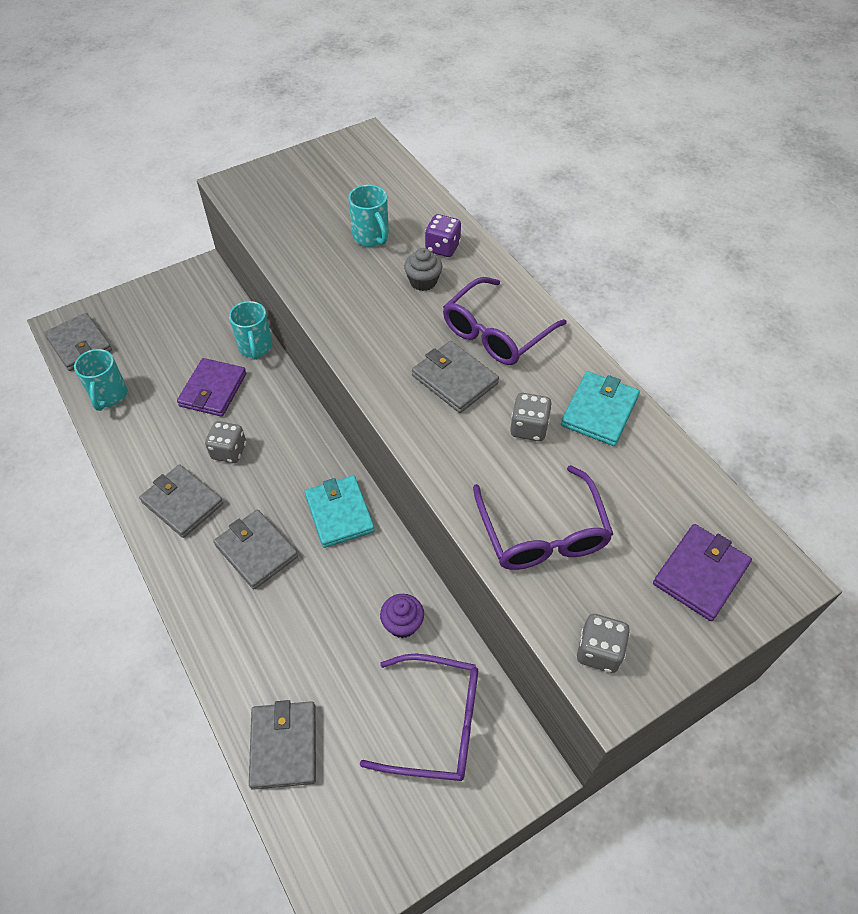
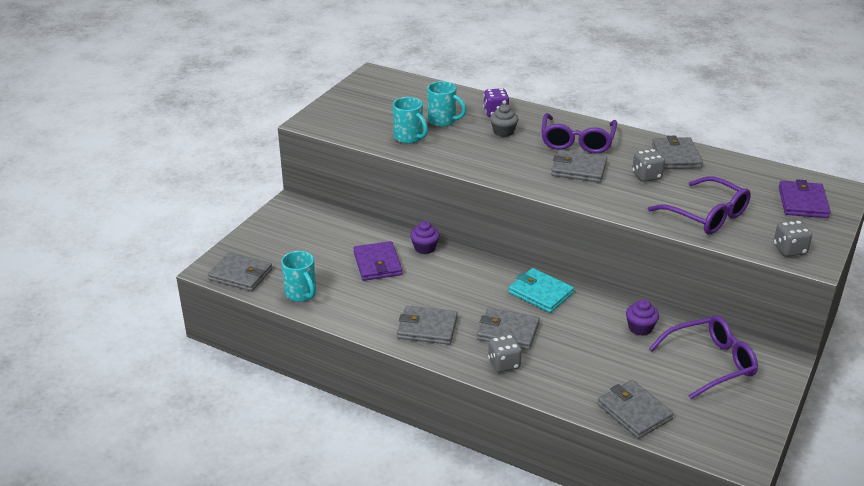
camera: 30 degrees left, 20 degrees down
grey dice [205,421,246,463] -> grey dice moved to [488,334,522,372]
turquoise mug [229,301,273,360] -> turquoise mug moved to [393,97,428,144]
turquoise wallet [561,371,640,446] -> grey wallet [652,136,703,169]
none -> purple cupcake [410,221,440,254]

